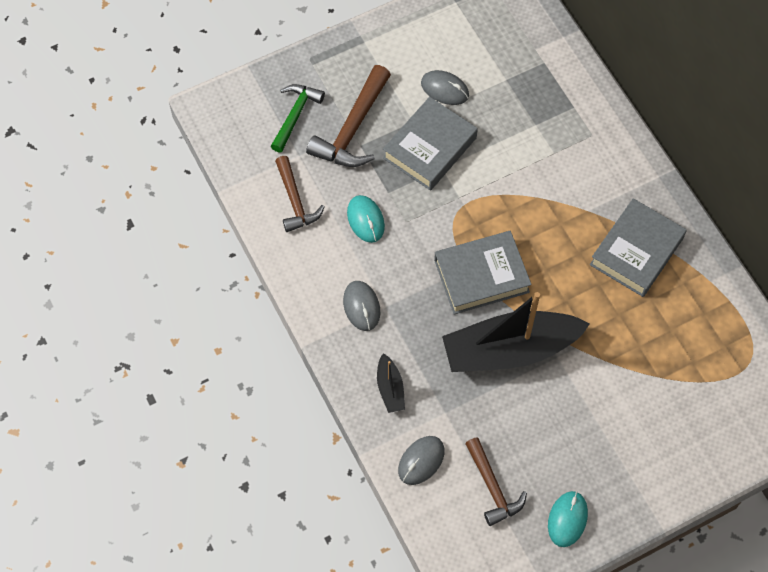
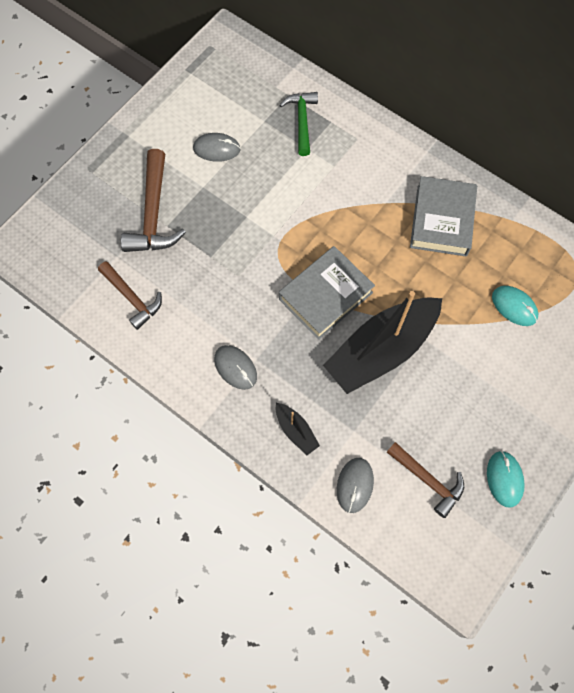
camera: 25 degrees left, 5 degrees up
green hammer [270,84,325,153] -> green hammer moved to [280,92,318,156]
turquoise mouse [347,195,385,243] -> turquoise mouse moved to [492,286,538,326]
grey book [383,97,478,191] -> none

